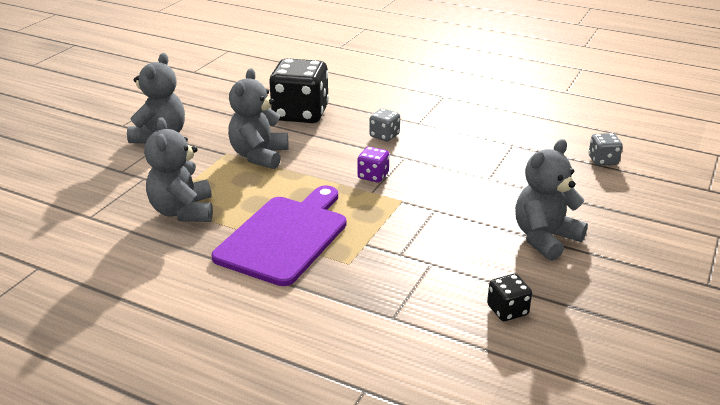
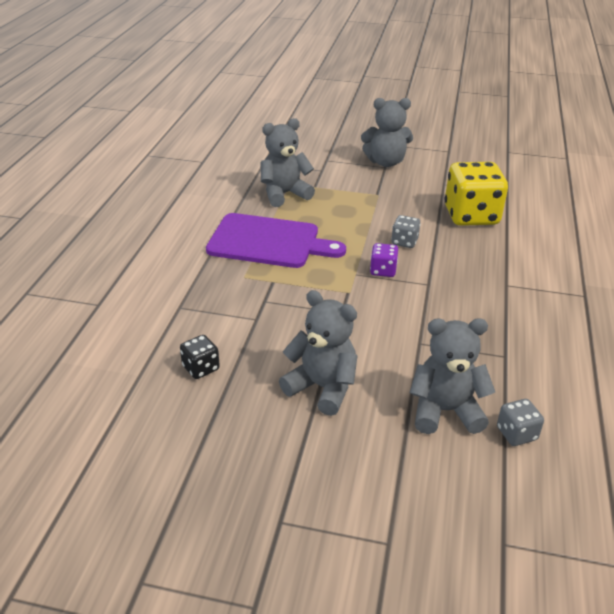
camera: 75 degrees right, 5 degrees up
grey teddy bear [228,68,288,169] -> grey teddy bear moved to [410,318,495,434]
black dice [269,58,329,123] -> yellow dice [445,162,508,226]
grey dice [369,109,400,141] -> grey dice moved to [391,215,421,248]

